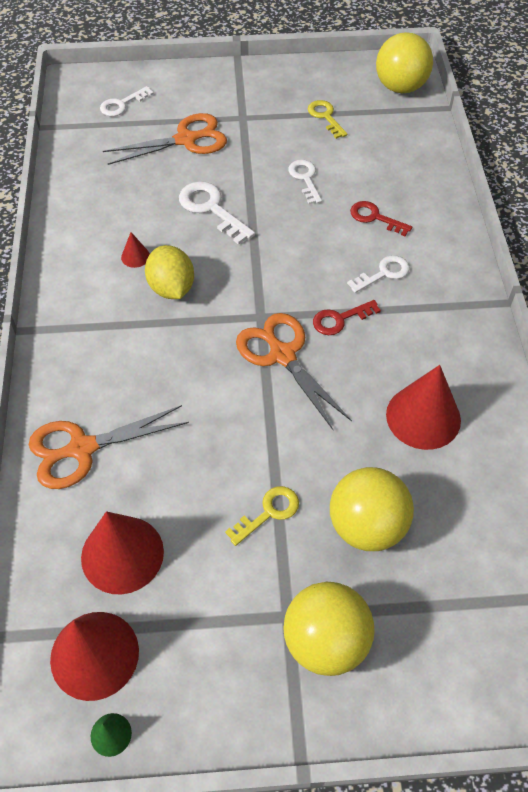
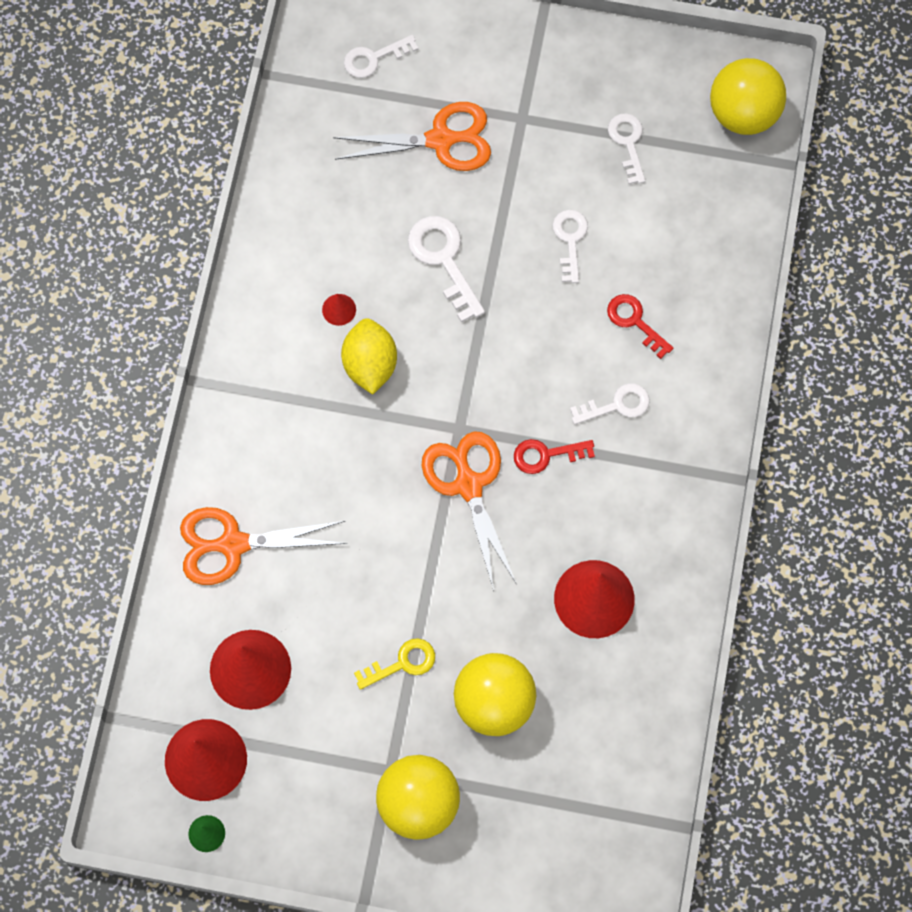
camera: 15 degrees right, 15 degrees up
yellow key [308,100,347,139] -> white key [608,113,645,184]

